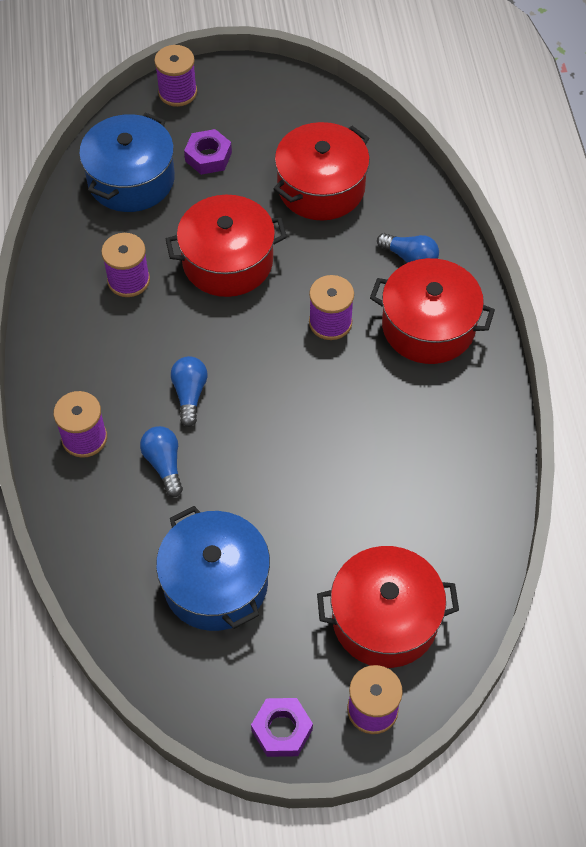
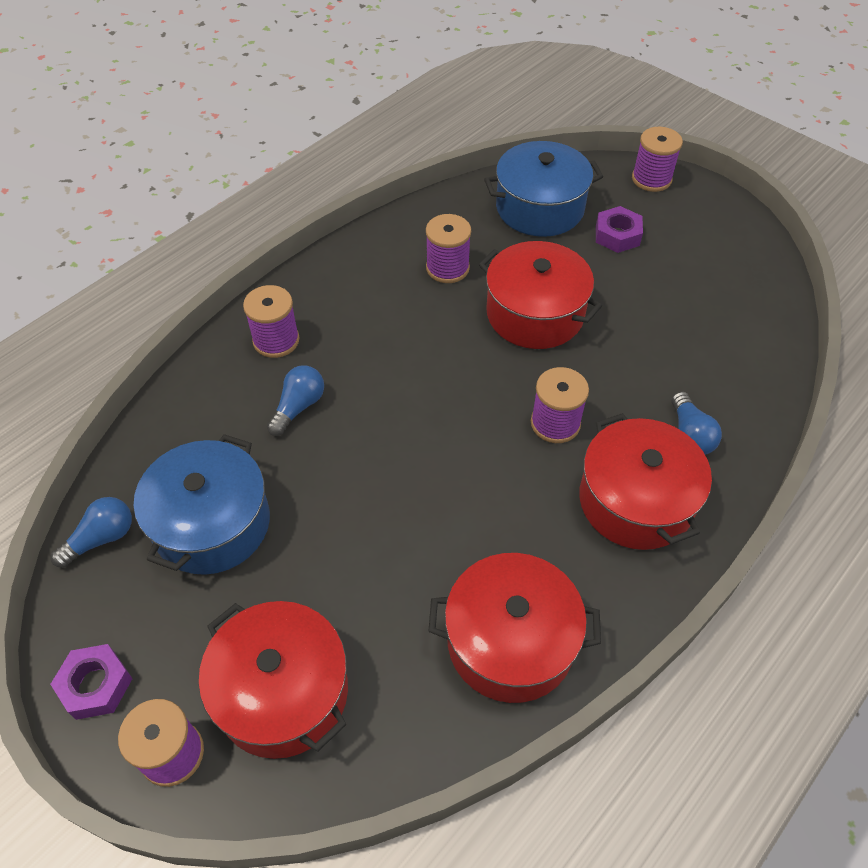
camera: 50 degrees right, 5 degrees down
blue light bulb [171,356,207,427] -> blue light bulb moved to [51,497,132,568]
red pot [274,122,370,221] -> red pot moved to [428,553,601,703]

